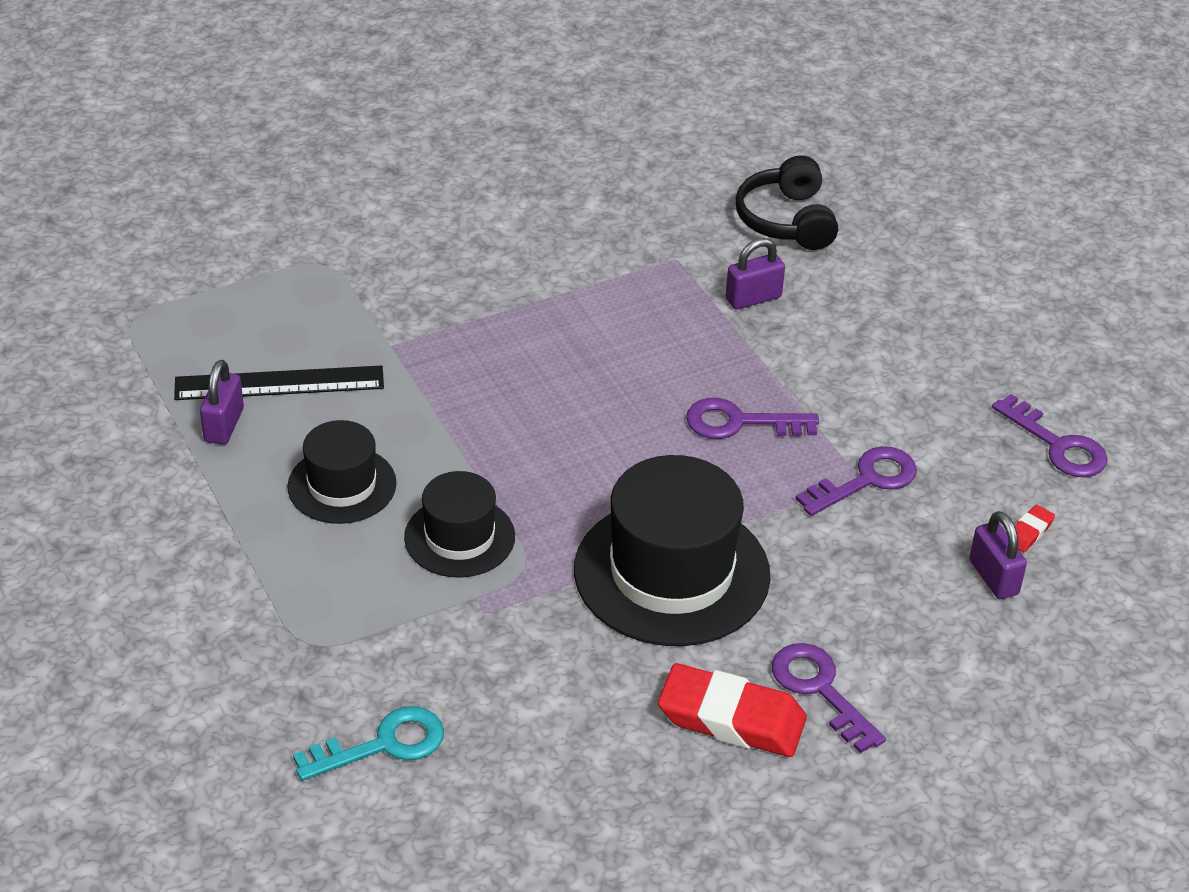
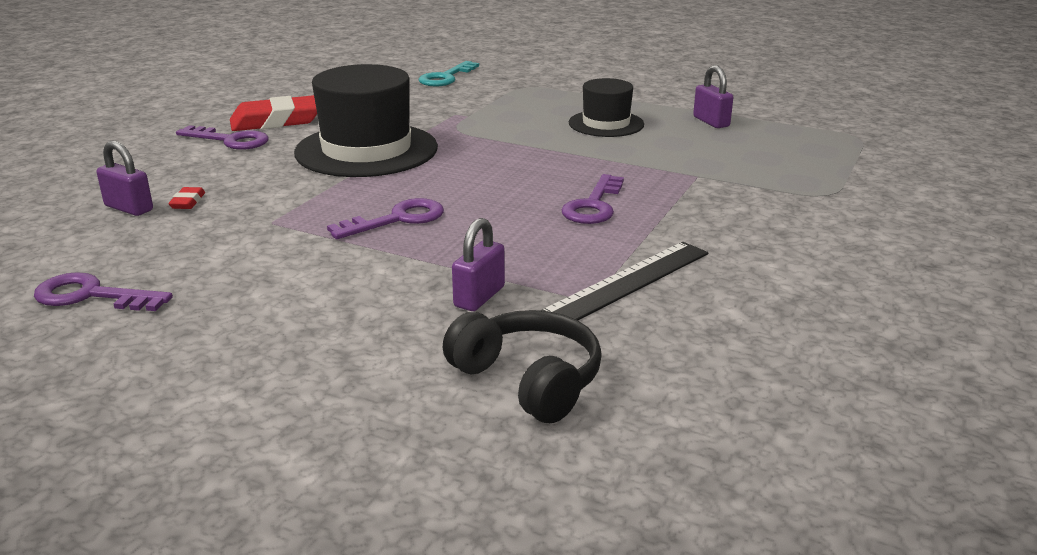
camera: 145 degrees right, 15 degrees down
black ruler [174,365,384,400] -> black ruler moved to [540,242,709,320]
black hat [404,471,515,578] -> none
purple key [795,446,917,516] -> purple key moved to [561,174,624,224]
red eraser [1015,505,1055,552] -> red eraser moved to [168,187,205,209]

